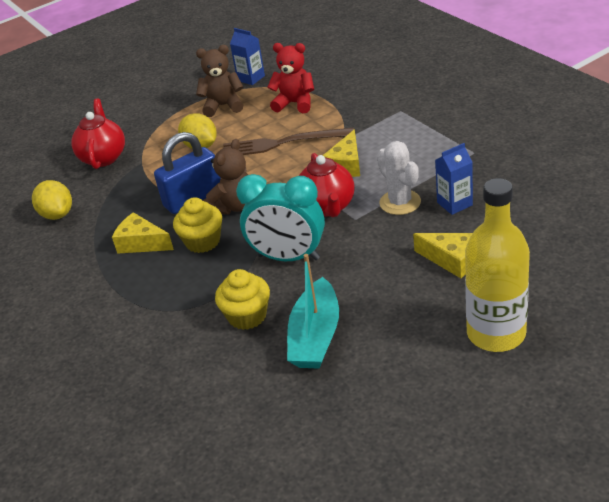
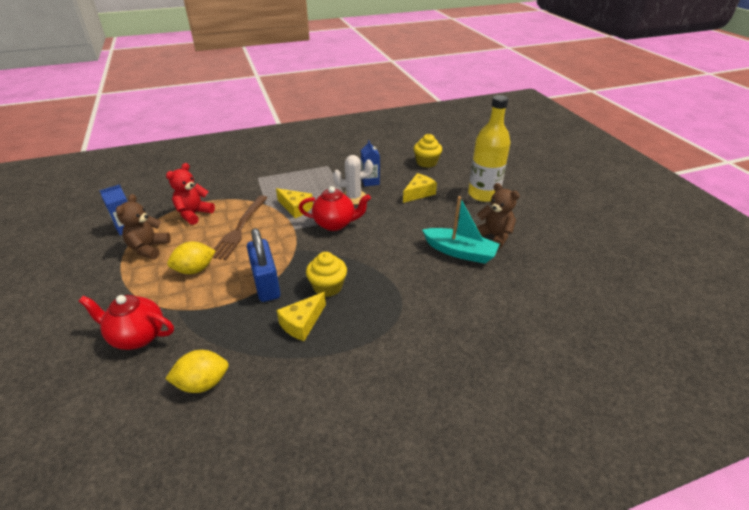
camera: 80 degrees left, 0 degrees up
brown teddy bear [205,139,248,215] -> brown teddy bear moved to [476,183,520,249]
yellow cupcake [215,269,270,330] -> yellow cupcake moved to [414,134,442,168]
turquoise clock [236,174,325,261] -> none

